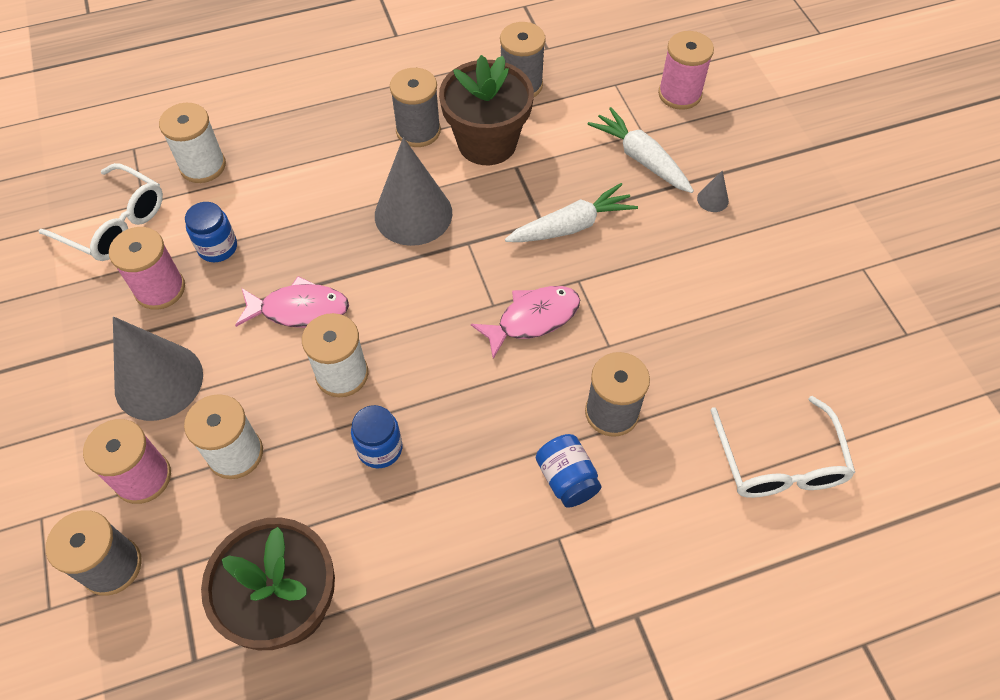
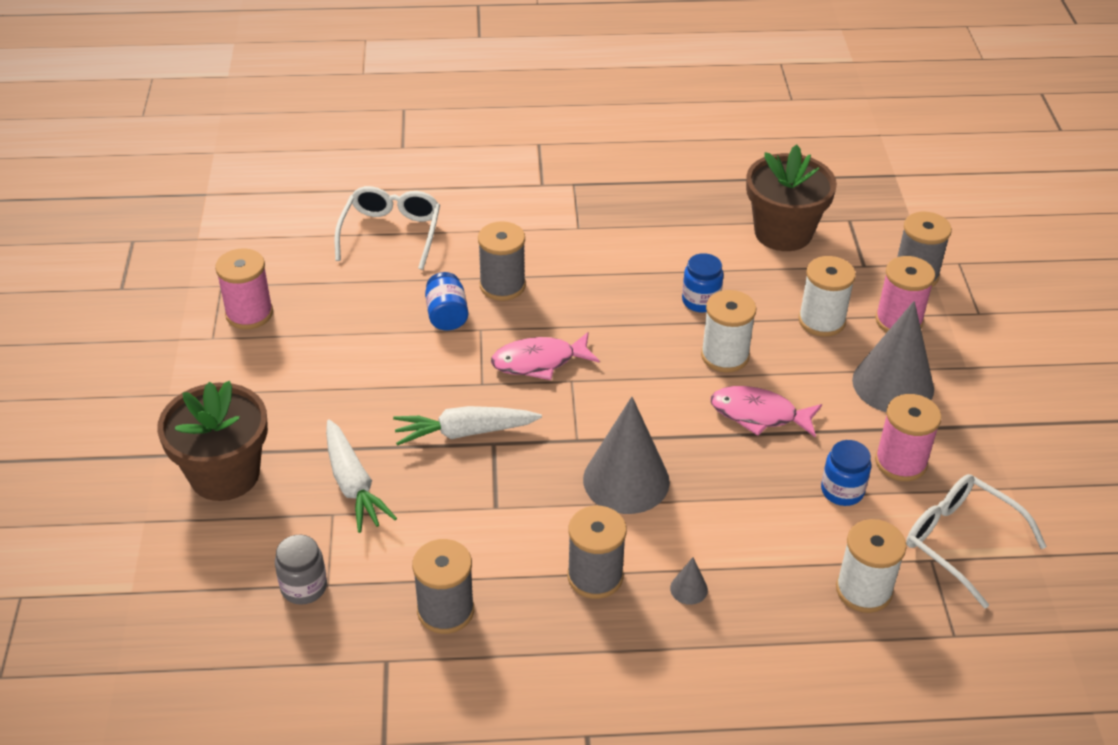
camera: 165 degrees left, 15 degrees down
brown flower pot [439,55,534,165] -> brown flower pot moved to [157,381,268,501]
blue jar [536,434,602,508] -> blue jar moved to [425,272,468,331]
pink spool [658,31,714,110] -> pink spool moved to [215,248,273,329]
grey cone [697,170,729,212] -> grey cone moved to [670,557,708,605]
none -> grey jar [275,535,327,605]

